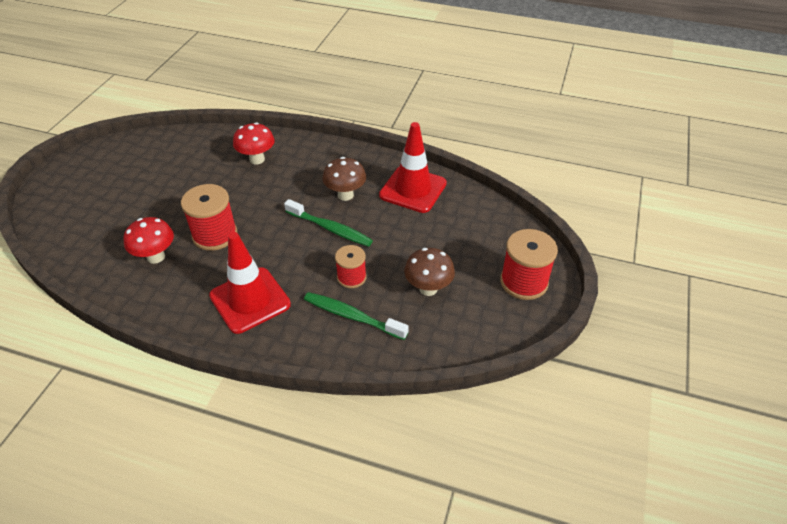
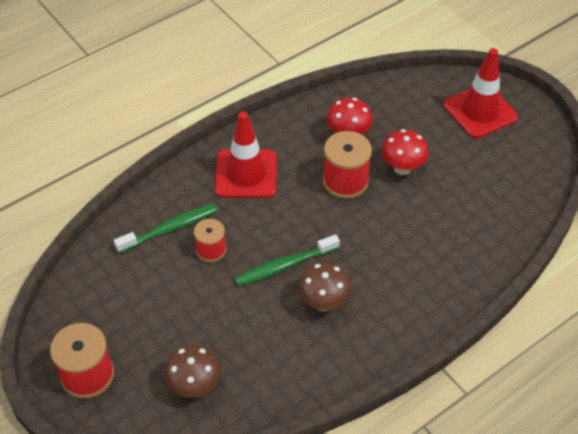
camera: 125 degrees right, 5 degrees up
red mushroom [233,122,275,164] -> red mushroom moved to [381,129,429,175]
red traffic cone [379,122,447,213] -> red traffic cone moved to [444,48,518,139]
brown mushroom [404,248,455,296] -> brown mushroom moved to [165,345,221,398]

